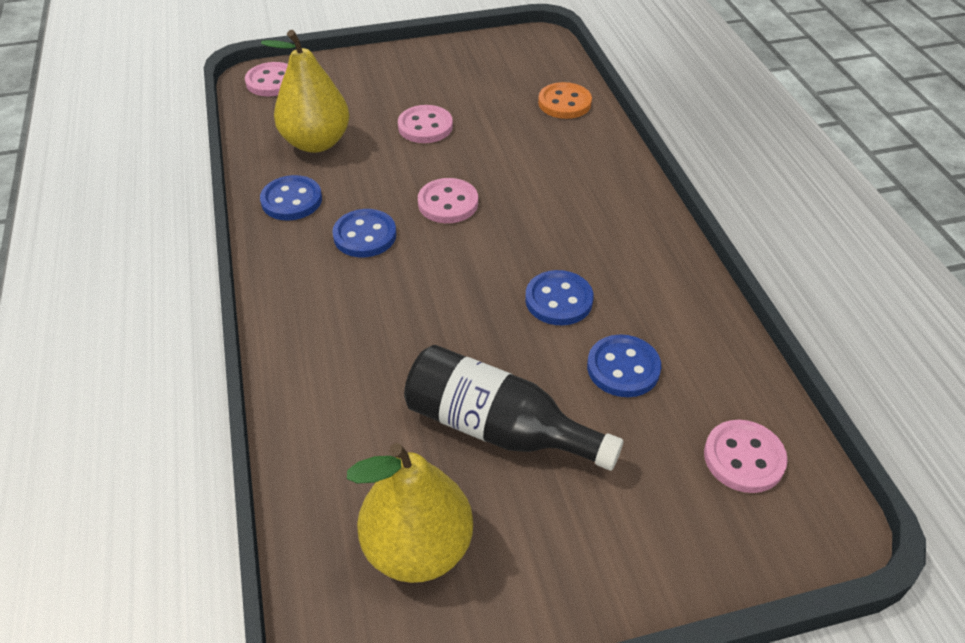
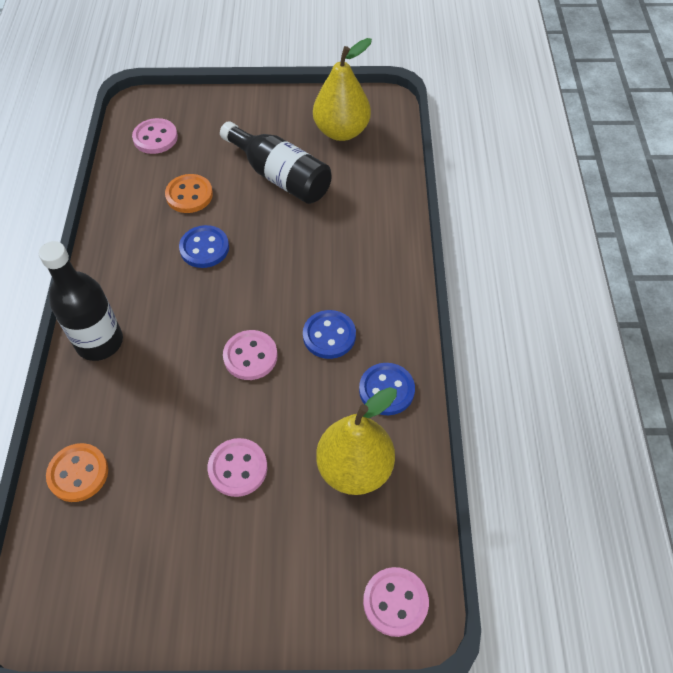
camera: 165 degrees left, 10 degrees up
blue button [587,335,661,397] -> orange button [165,174,213,213]
none -> black bottle [39,241,123,361]

